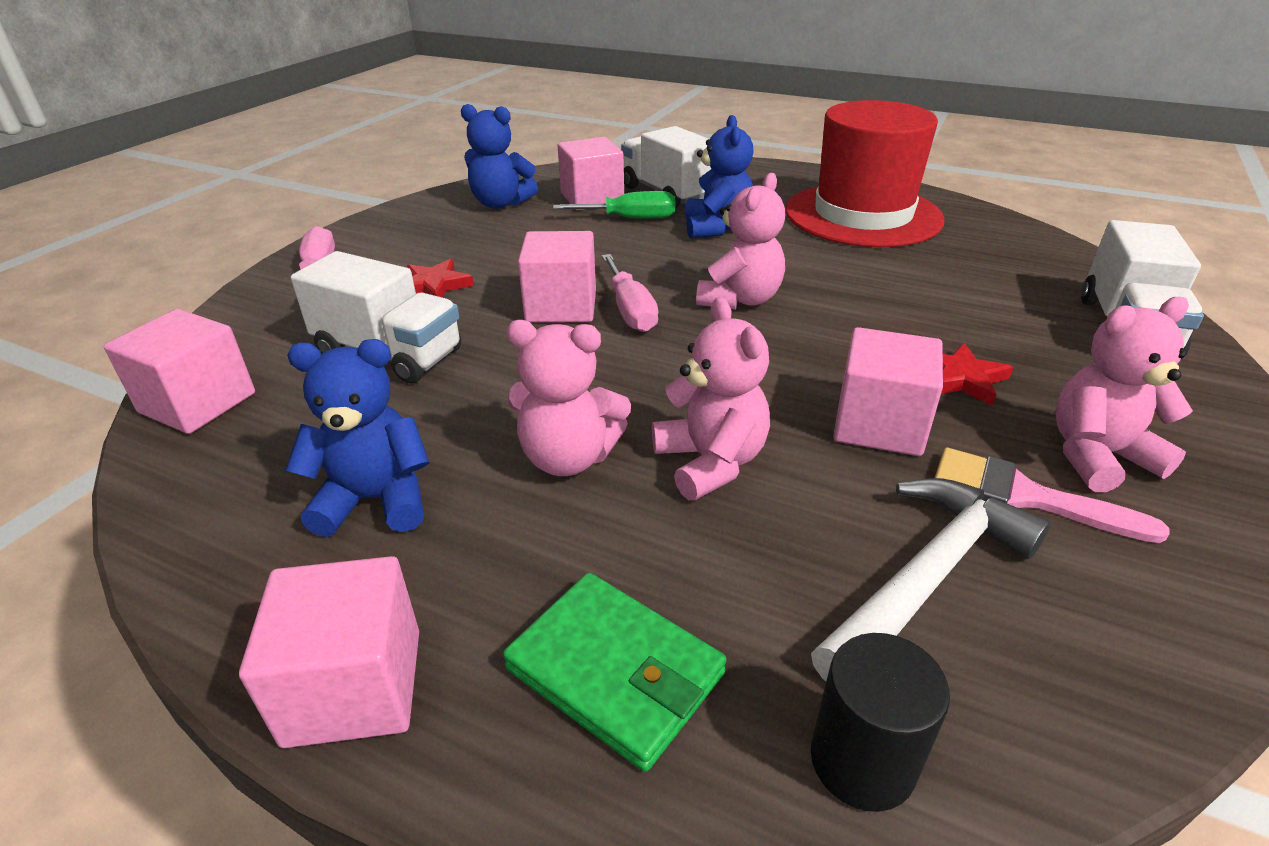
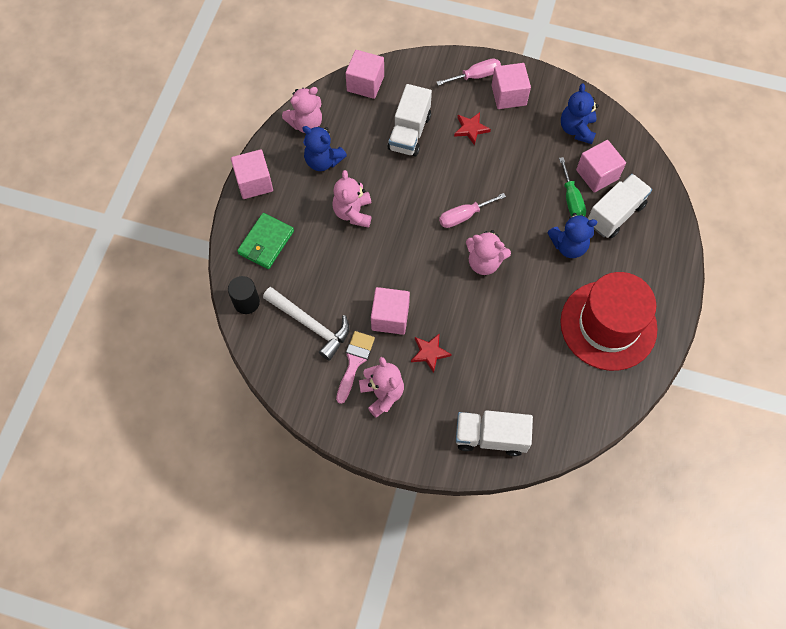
camera: 80 degrees right, 30 degrees up
blue teddy bear [285,339,430,537] -> blue teddy bear turned 135 degrees clockwise [302,126,347,171]
pink cube [518,231,596,322] -> pink cube moved to [491,63,531,109]
pink teddy bear [652,297,770,501] -> pink teddy bear moved to [282,87,322,133]

